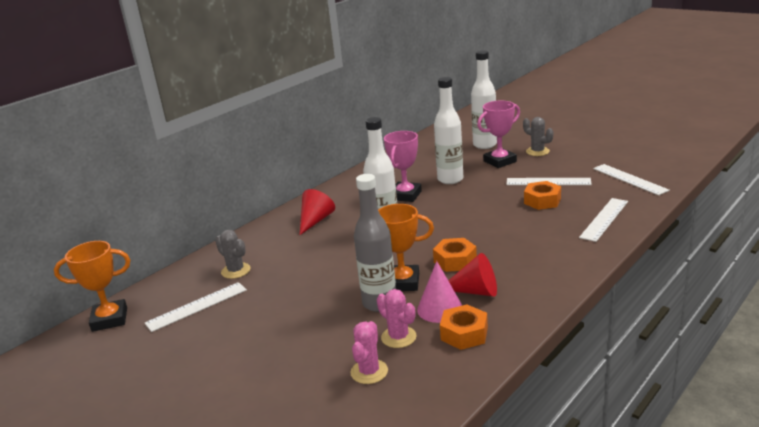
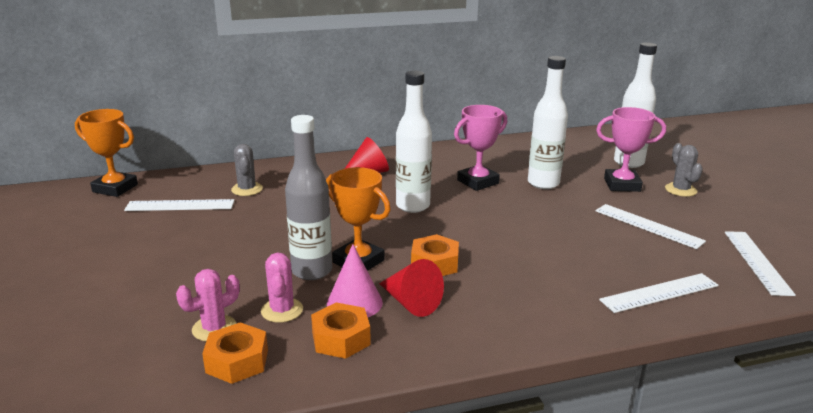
camera: 30 degrees right, 0 degrees up
orange nut [524,181,561,210] -> orange nut moved to [202,322,268,384]

